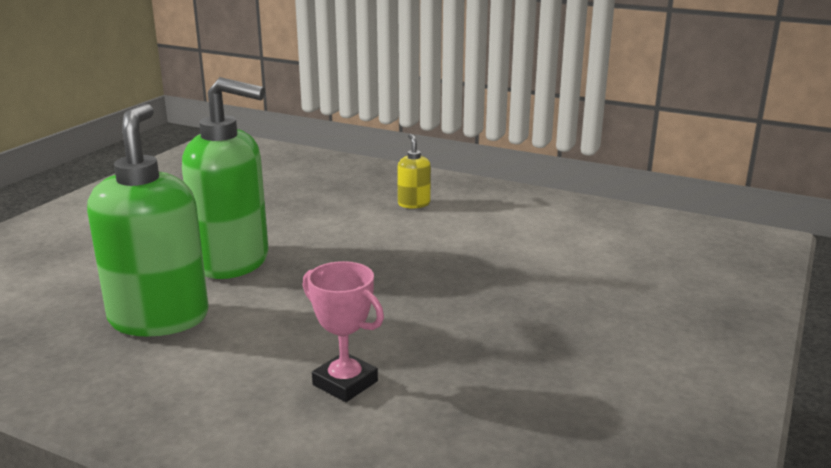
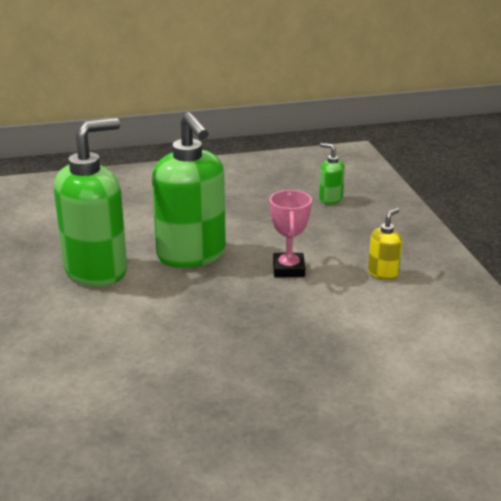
camera: 50 degrees right, 5 degrees up
pink trophy [302,261,384,402] -> pink trophy moved to [270,190,312,277]
none -> green soap dispenser [319,143,345,205]

